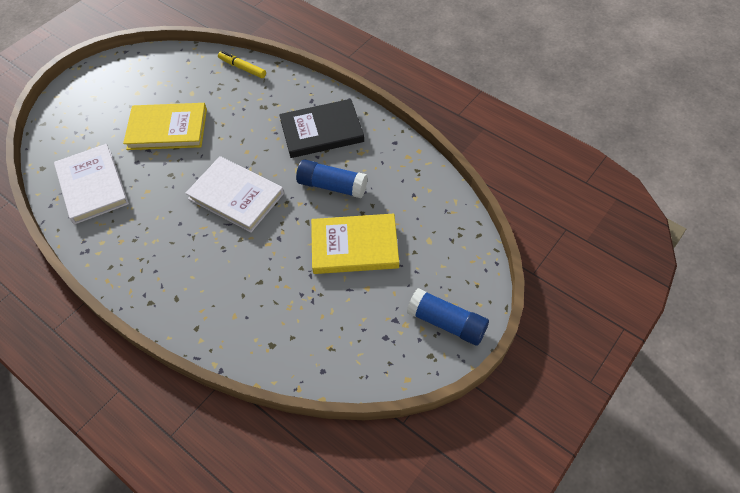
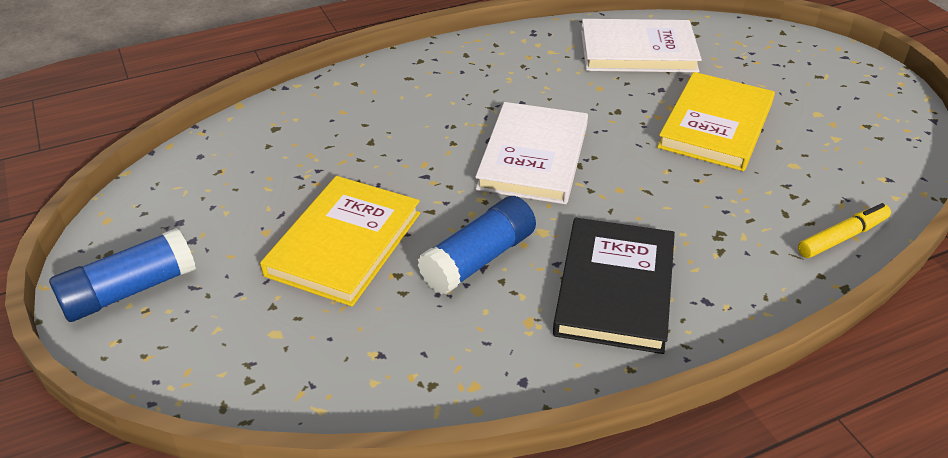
camera: 115 degrees right, 15 degrees down
white book [185,156,284,232] -> white book turned 45 degrees counterclockwise [475,102,588,204]

